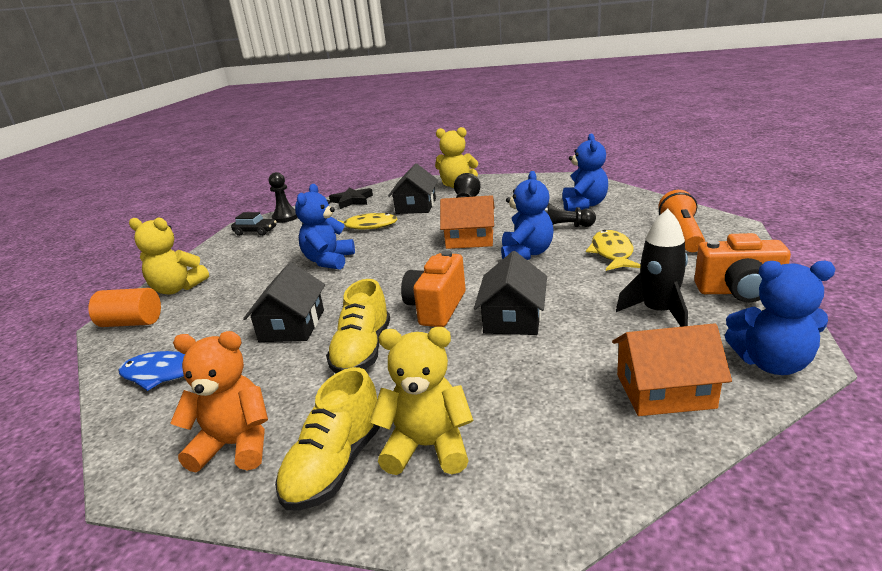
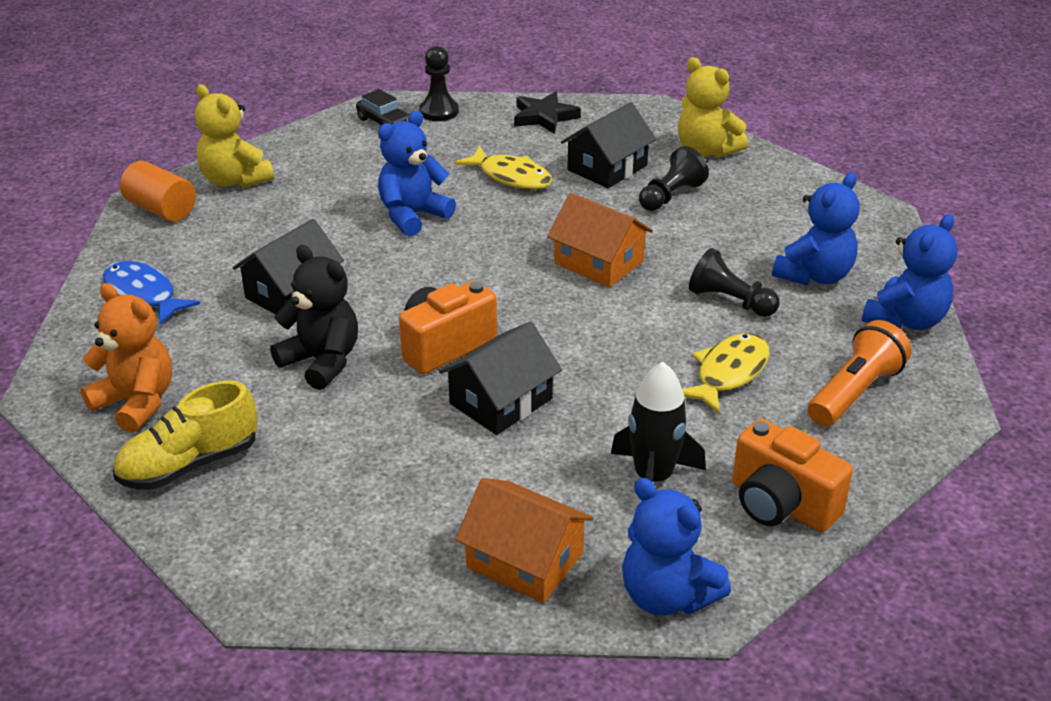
camera: 30 degrees right, 10 degrees up
yellow shoe [326,279,390,374] -> black teddy bear [270,245,358,390]
yellow teddy bear [369,327,474,475] -> none
blue teddy bear [501,171,554,260] -> blue teddy bear moved to [862,214,957,330]

